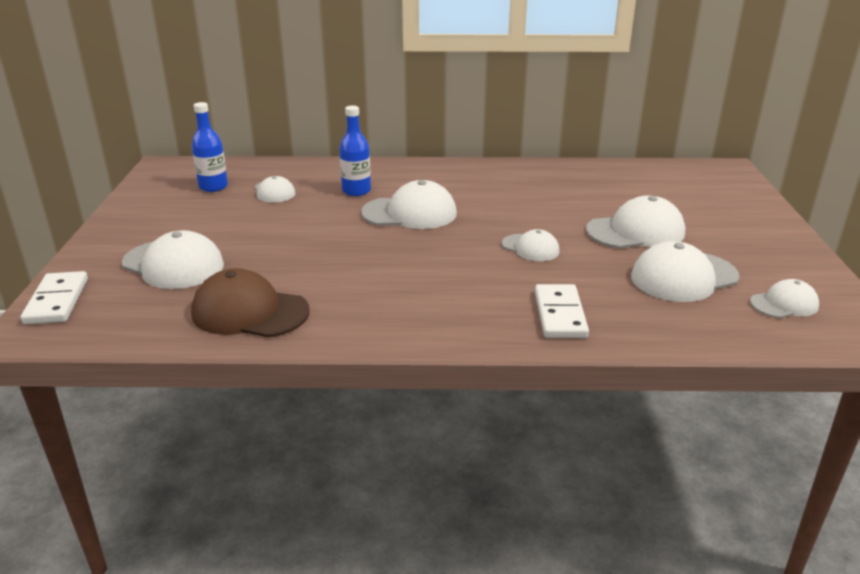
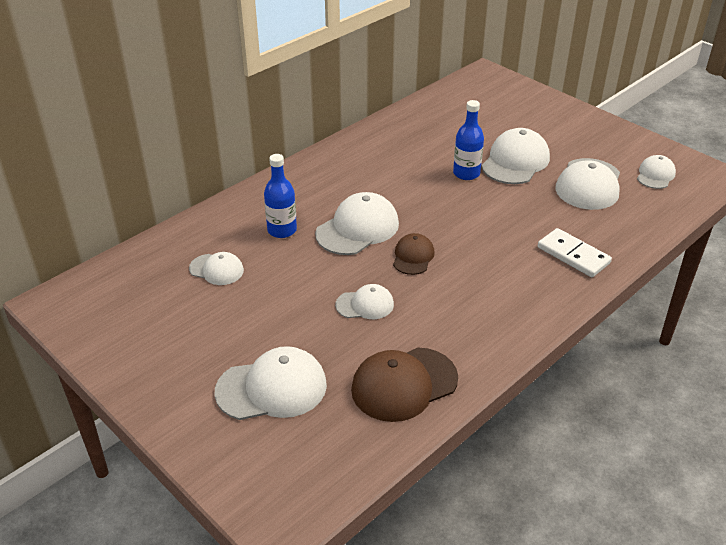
camera: 45 degrees left, 10 degrees up
white domino [21,271,88,324] -> none
blue bottle [192,102,228,192] -> blue bottle moved to [453,100,484,180]
white cap [502,229,560,261] -> white cap moved to [335,284,394,319]
none -> brown cap [393,233,435,275]

